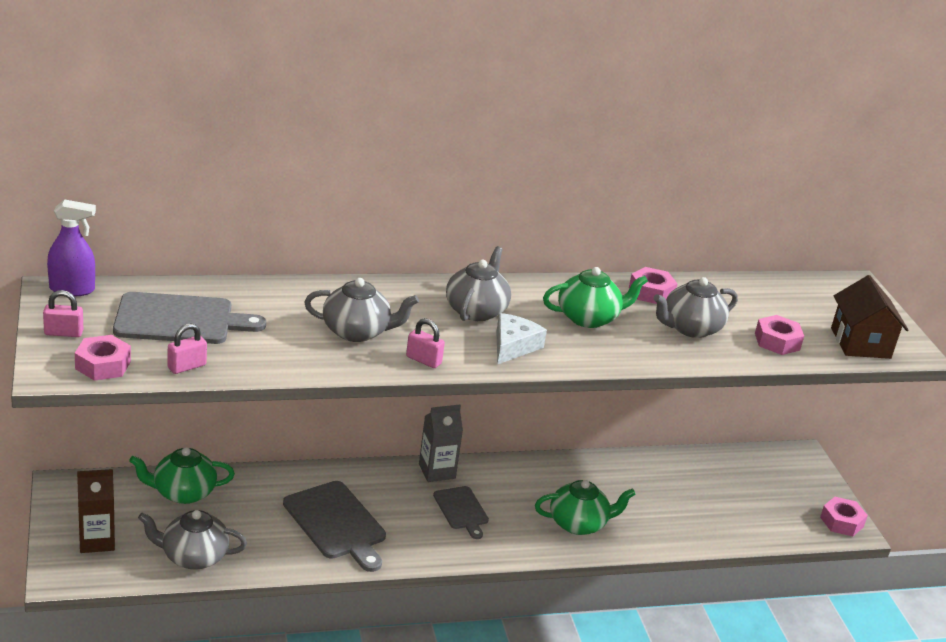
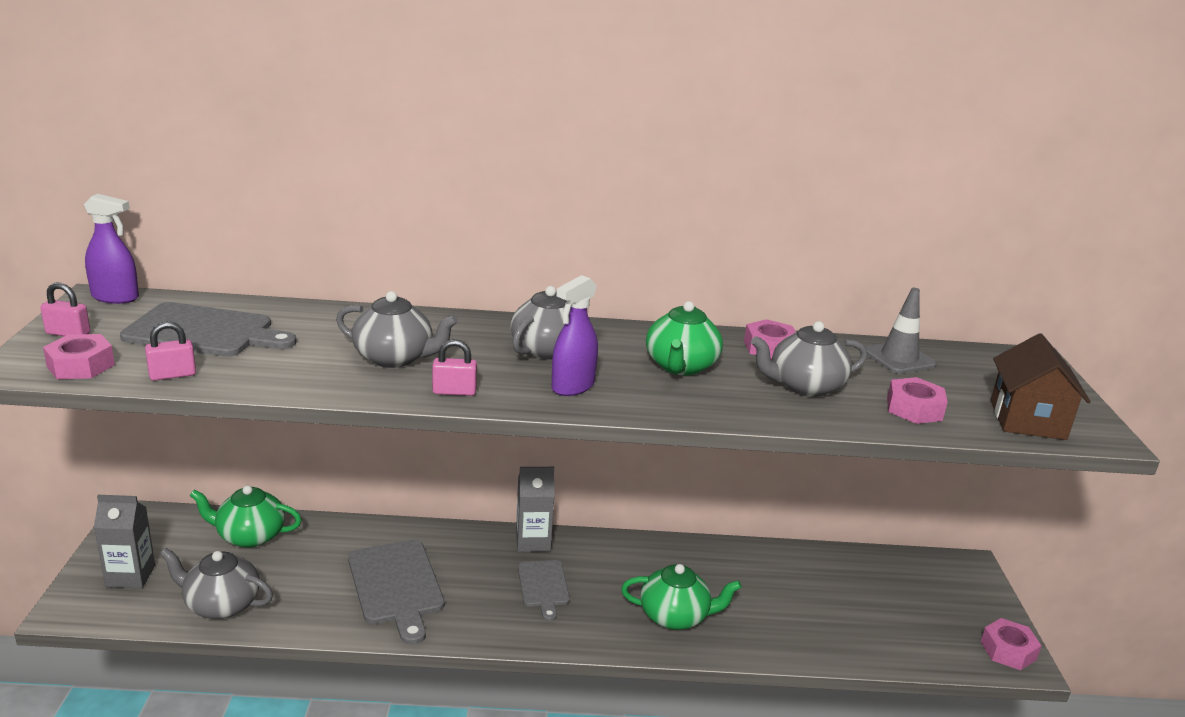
camera: 15 degrees right, 5 degrees down
brown carton [77,469,115,553] -> grey carton [94,495,155,588]
pink padlock [406,318,445,368] -> pink padlock turned 45 degrees counterclockwise [432,339,477,396]
white cheese [496,313,547,365] -> purple spray bottle [552,275,598,396]
green teapot [543,267,648,328] -> green teapot turned 105 degrees clockwise [646,301,723,375]
none -> grey traffic cone [865,288,937,374]

